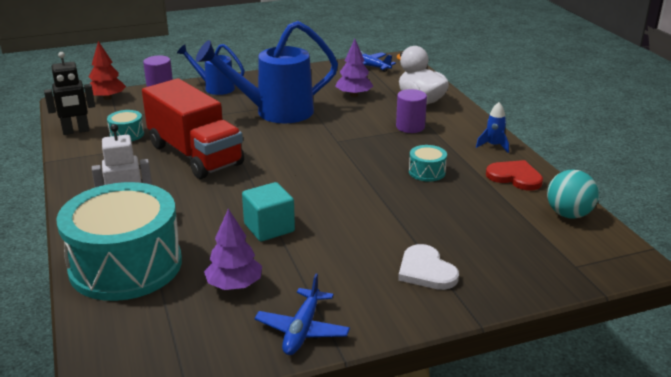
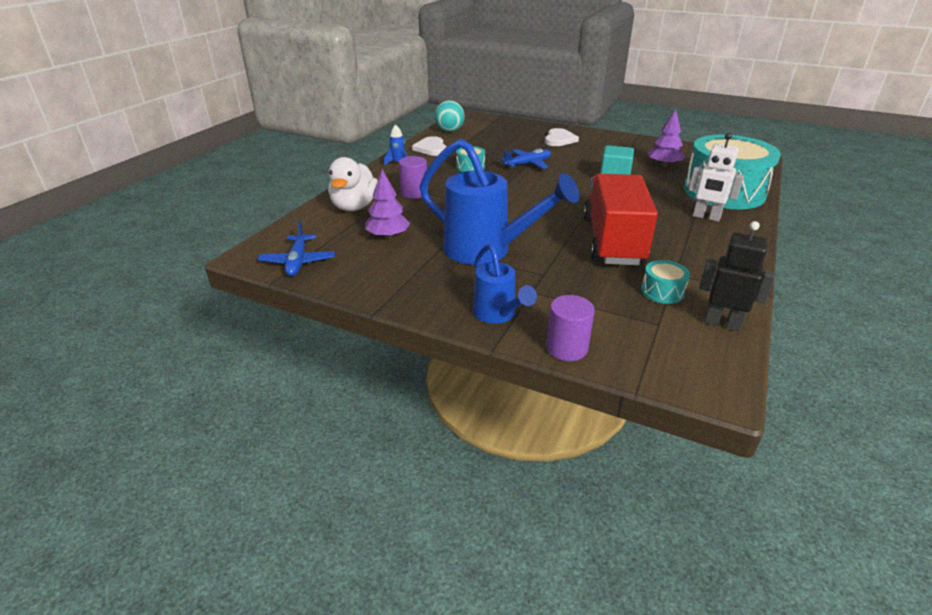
camera: 135 degrees left, 5 degrees up
red tree [89,41,126,100] -> none
blue plane [255,274,350,355] -> blue plane moved to [500,148,551,169]
red heart [486,160,543,191] -> white heart [412,136,447,156]

